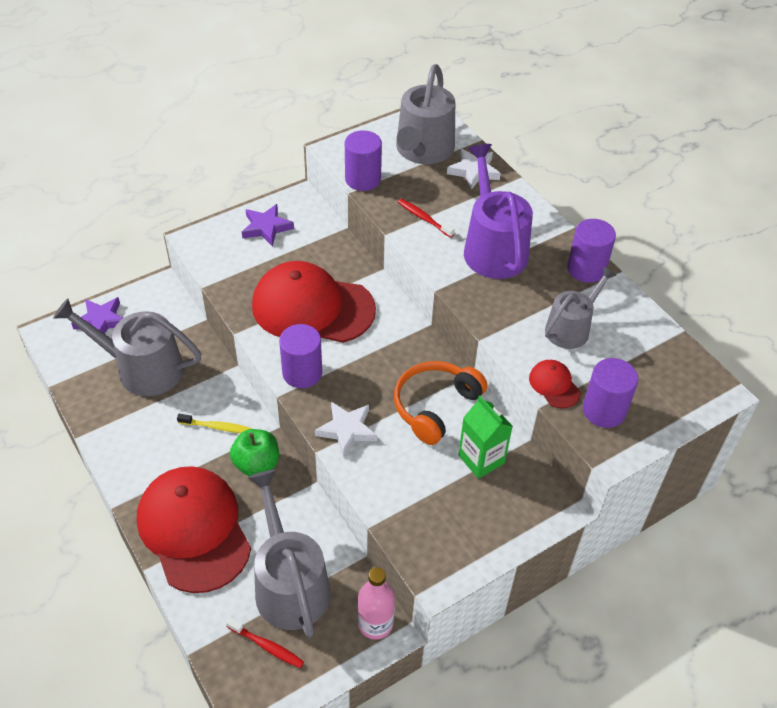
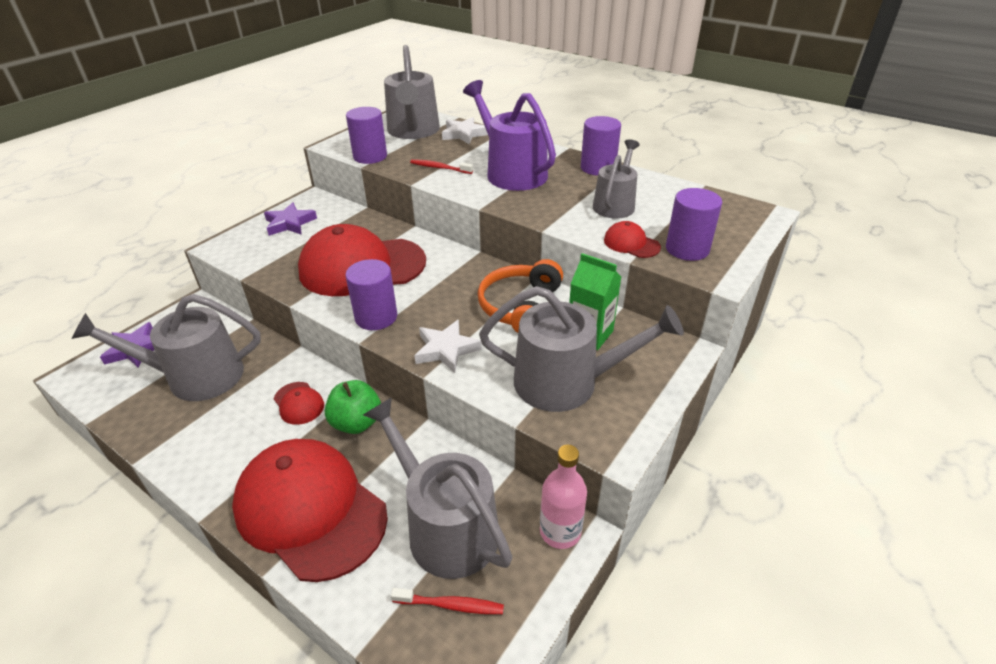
camera: 20 degrees left, 10 degrees down
yellow toothbrush [177,414,253,433] -> red cap [274,382,324,425]
none -> grey watering can [479,286,684,412]

